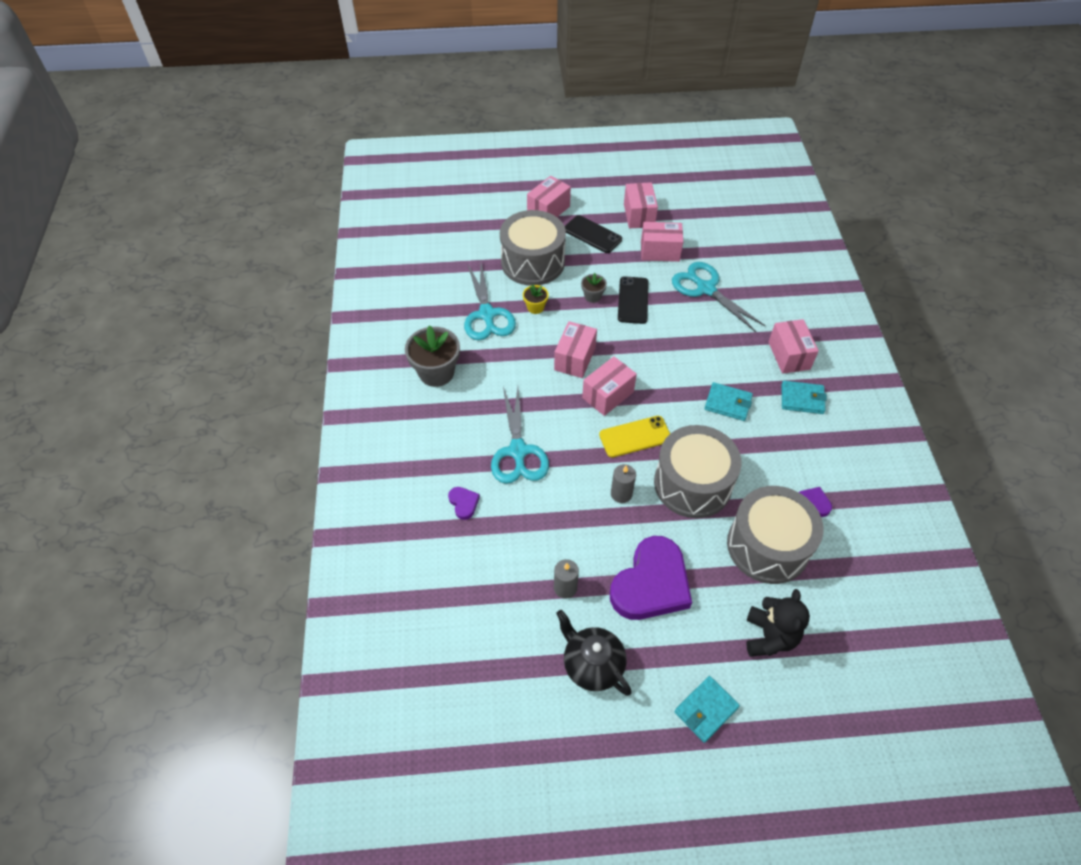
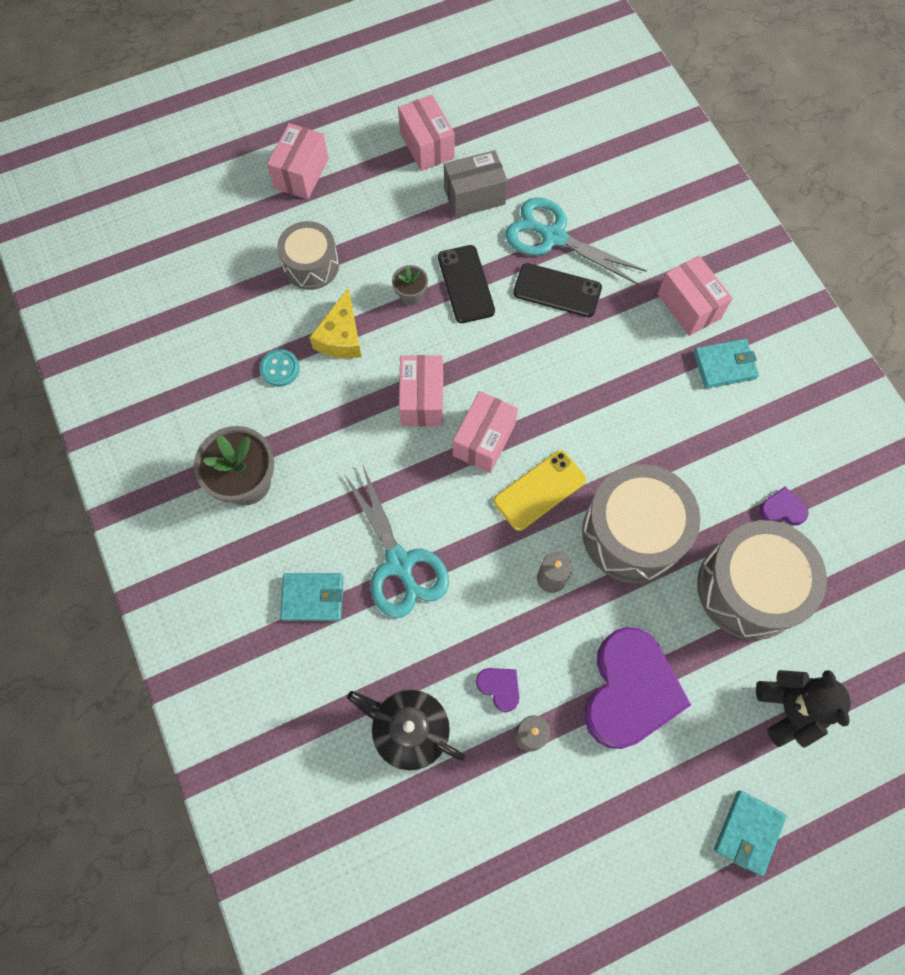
camera: 20 degrees left, 15 degrees up
purple heart [448,487,480,520] -> purple heart moved to [476,668,519,712]
turquoise scissors [464,263,516,340] -> turquoise button [260,349,300,387]
grey drum [500,210,566,286] -> grey drum [277,221,339,290], size x0.61
yellow flower pot [523,284,549,314] -> yellow cheese [309,287,362,358]
black teapot [556,610,632,696] -> black teapot moved to [347,690,465,770]
black phone [565,215,622,253] -> black phone moved to [513,263,602,317]
pink box [641,222,683,262] -> grey box [444,150,508,217]
turquoise wallet [705,382,753,421] -> turquoise wallet moved to [280,573,343,621]

